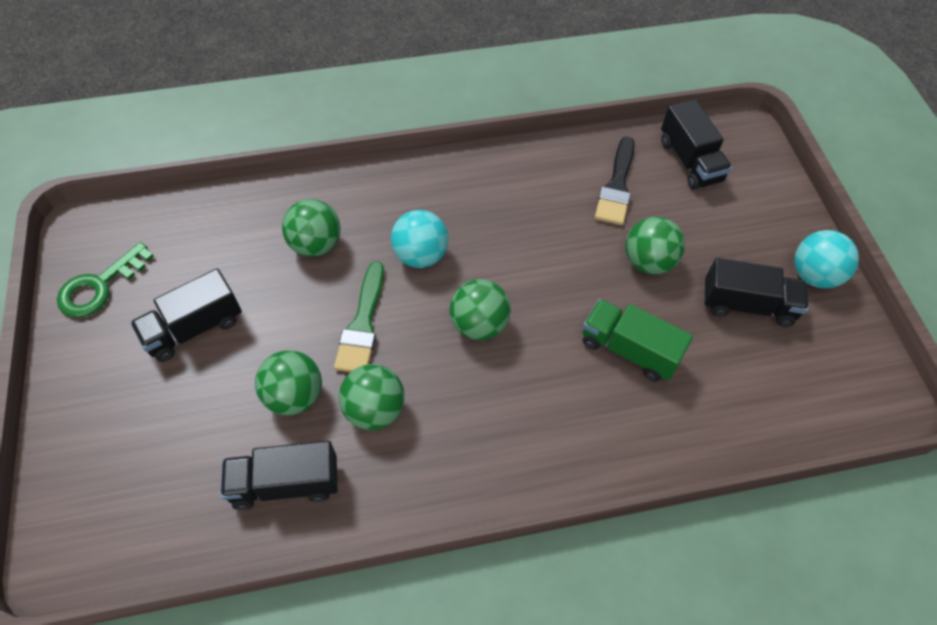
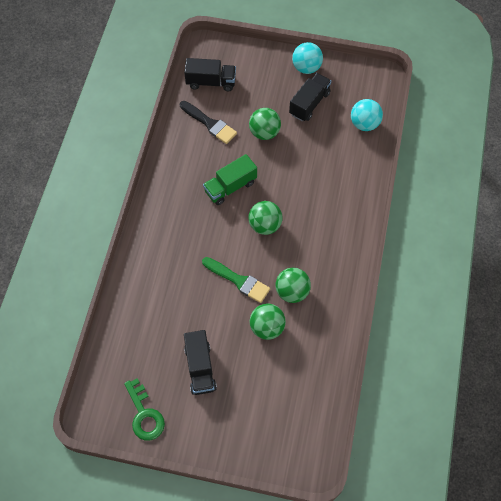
camera: 65 degrees left, 5 degrees up
black truck [220,441,337,510] -> none
green ball [282,199,341,257] -> none
turquoise ball [391,210,449,268] -> turquoise ball moved to [351,99,383,131]
green truck [583,299,693,382] -> green truck moved to [203,154,257,205]

